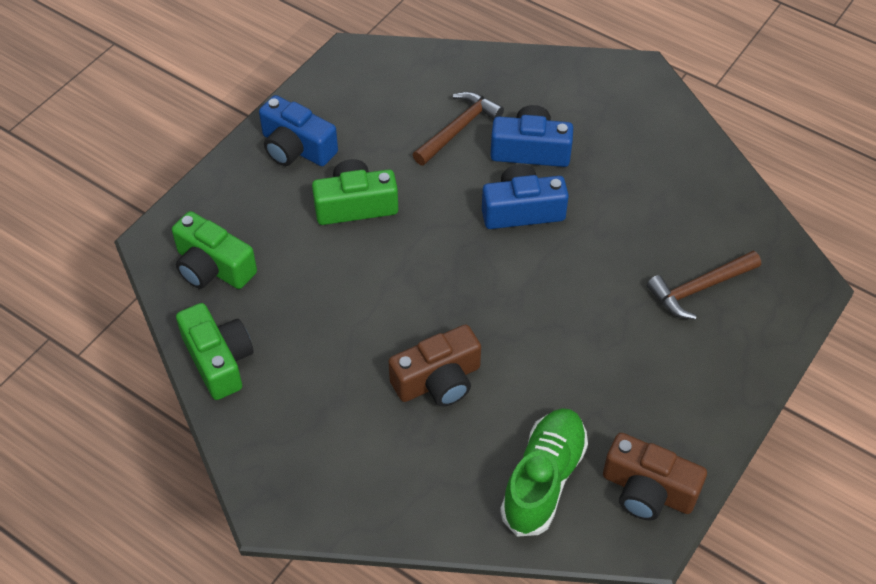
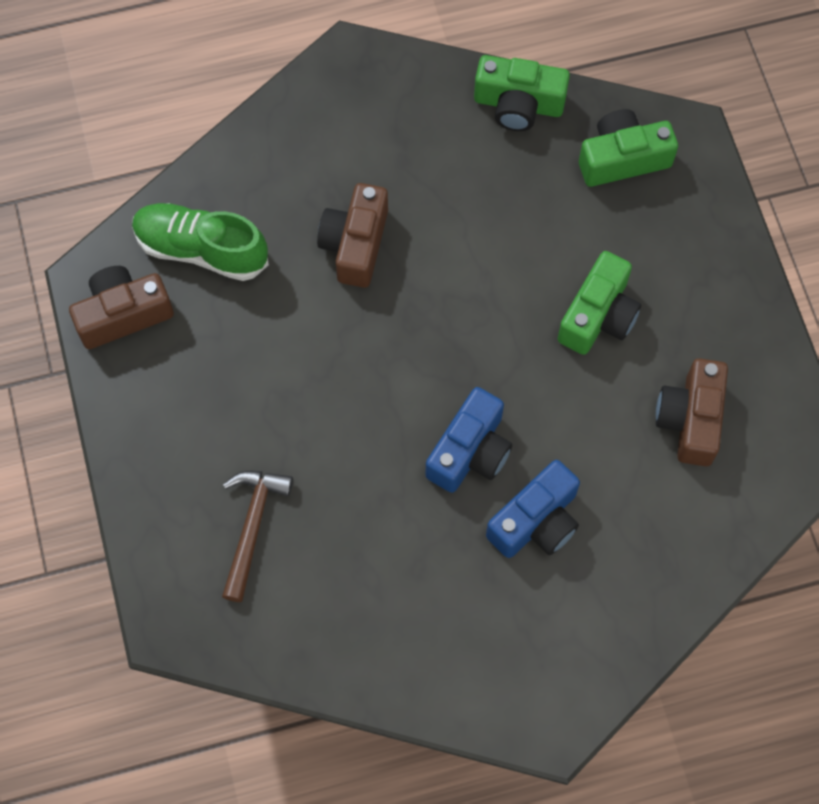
camera: 130 degrees right, 15 degrees up
blue camera [259,95,338,166] -> none
brown hammer [413,92,504,165] -> none
green shoe [500,408,588,537] -> green shoe turned 135 degrees clockwise [132,203,269,281]
none -> brown camera [656,358,728,466]

